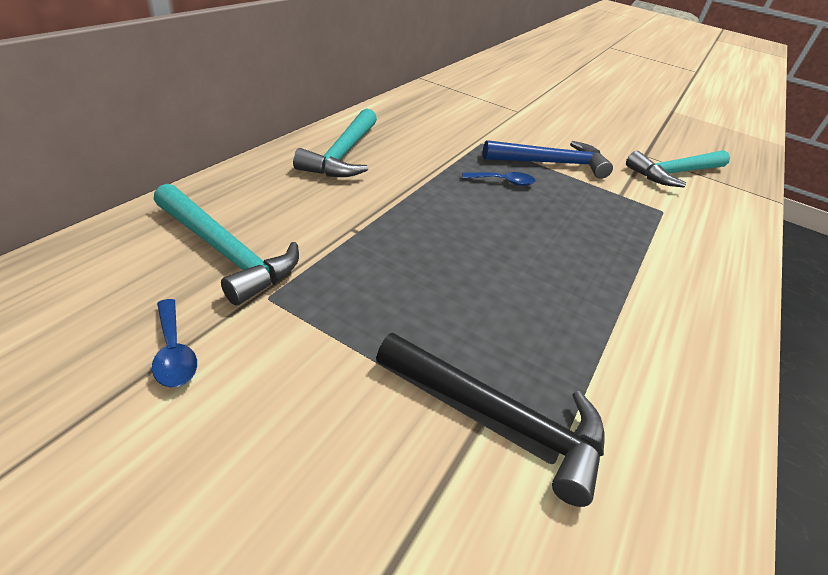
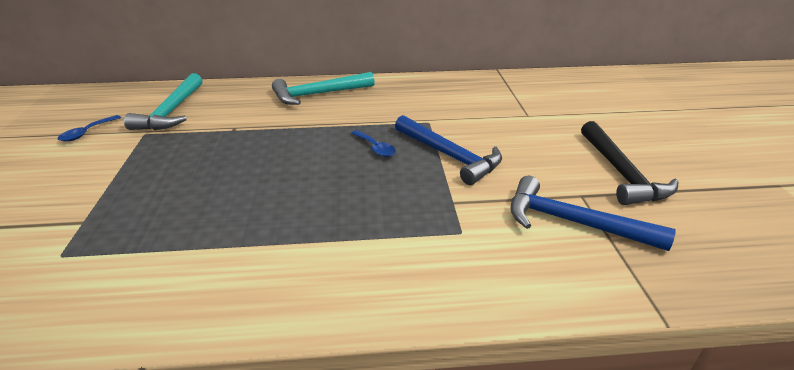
camera: 60 degrees right, 5 degrees down
black hammer [376,333,605,507] -> black hammer moved to [581,121,678,205]
turquoise hammer [626,150,730,187] -> blue hammer [510,176,676,251]

